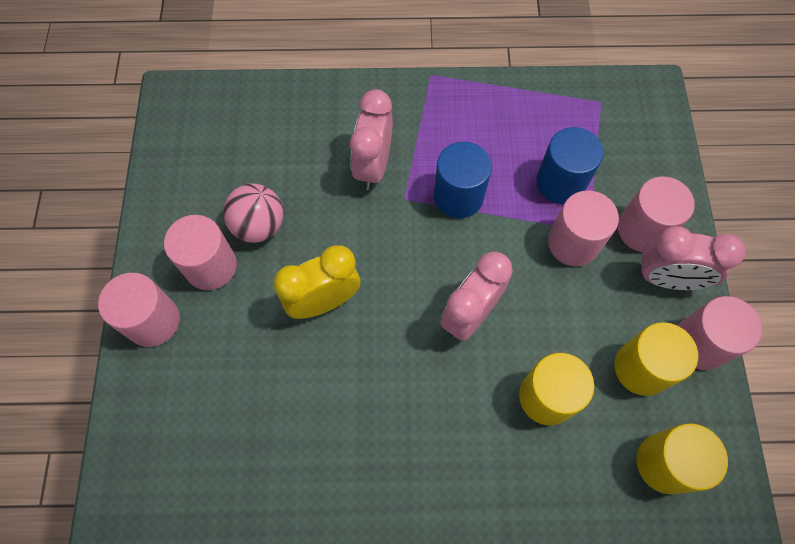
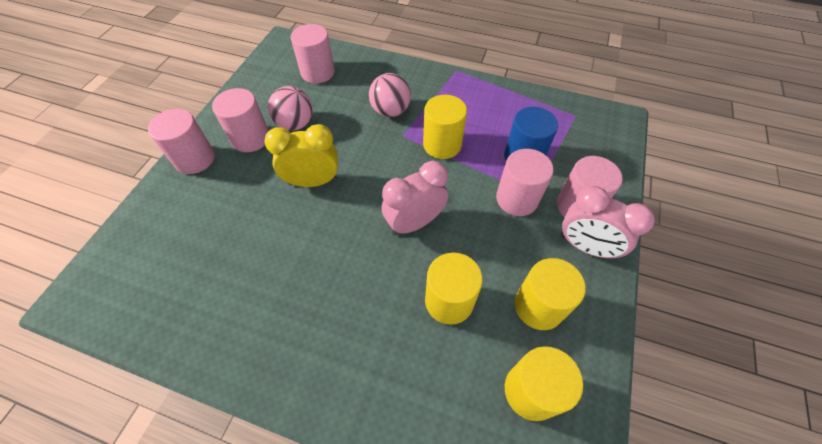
camera: 20 degrees right, 10 degrees down
pink clock [350,89,393,190] -> pink ball [369,73,411,117]
blue cylinder [434,142,492,218] -> yellow cylinder [423,95,467,159]
pink cylinder [678,296,762,370] -> pink cylinder moved to [291,24,335,84]

